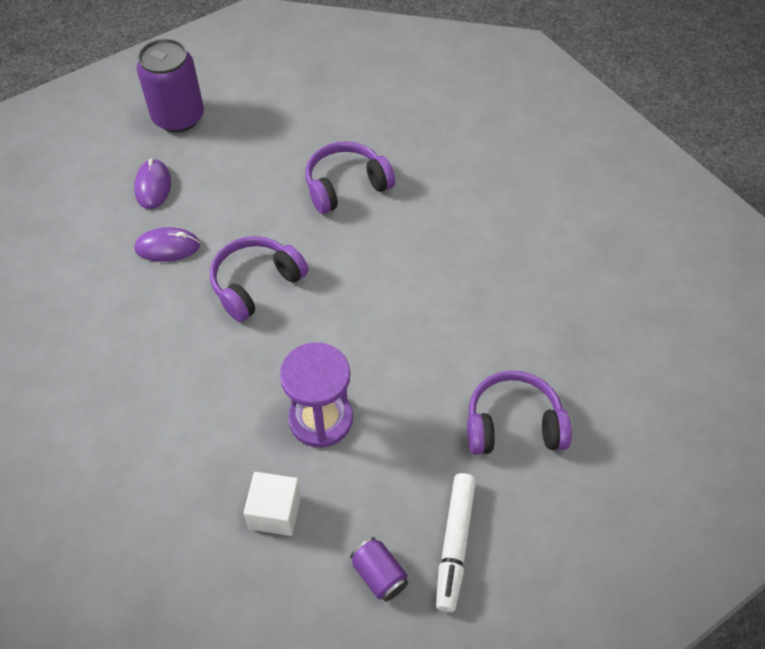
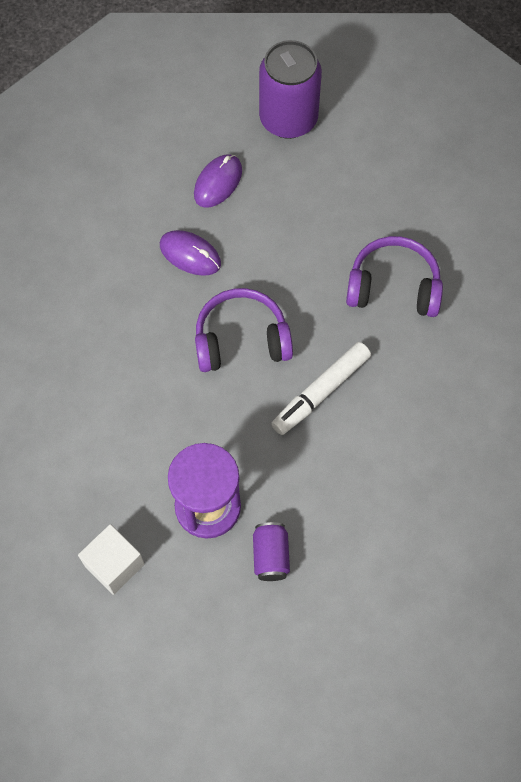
camera: 35 degrees right, 10 degrees up
purple can [350,537,408,602] -> purple can moved to [253,522,290,581]
white marker [436,473,476,612] -> white marker moved to [271,342,371,435]
purple headphones [467,371,572,455] -> none

